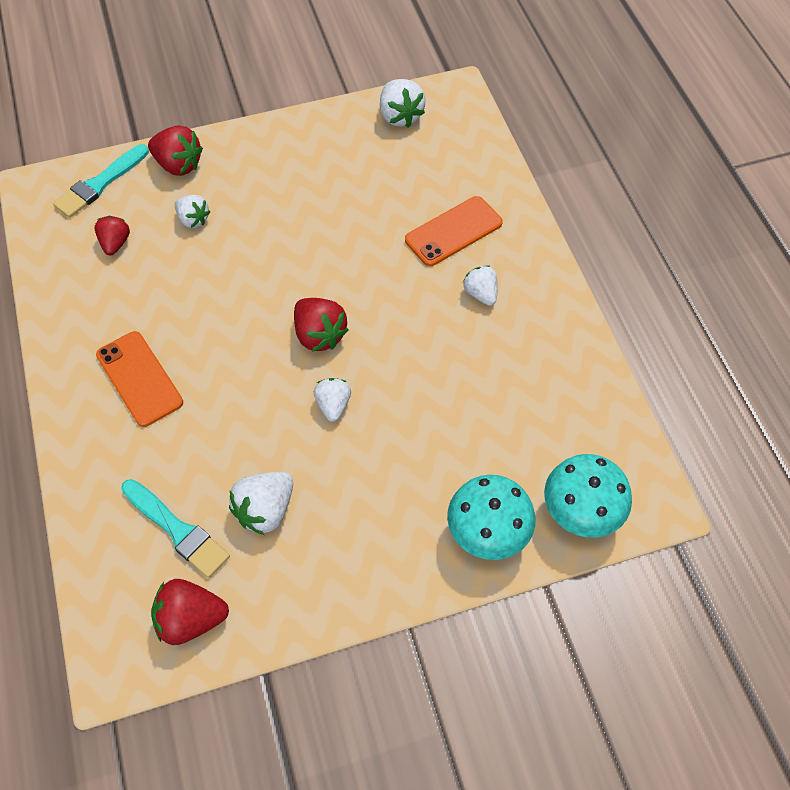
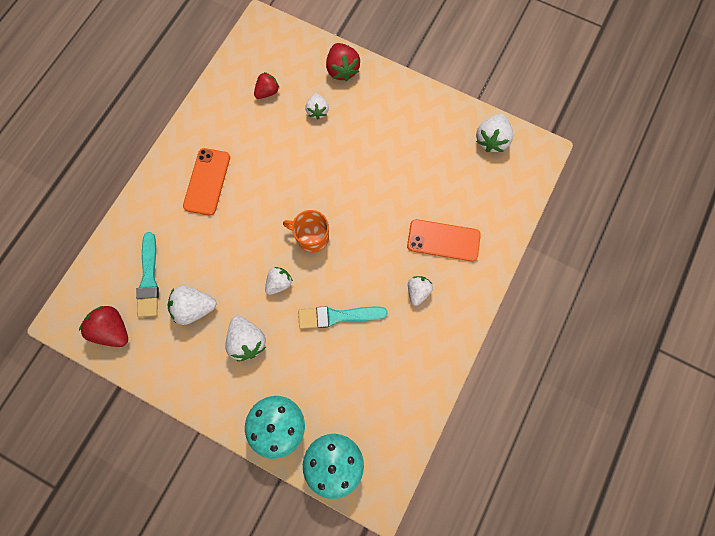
camera: 45 degrees right, 15 degrees up
turquoise brush [53,144,149,218] -> turquoise brush moved to [298,306,388,329]
red strawberry [294,298,349,352] -> orange mug [283,210,329,253]
none -> white strawberry [225,316,266,362]

